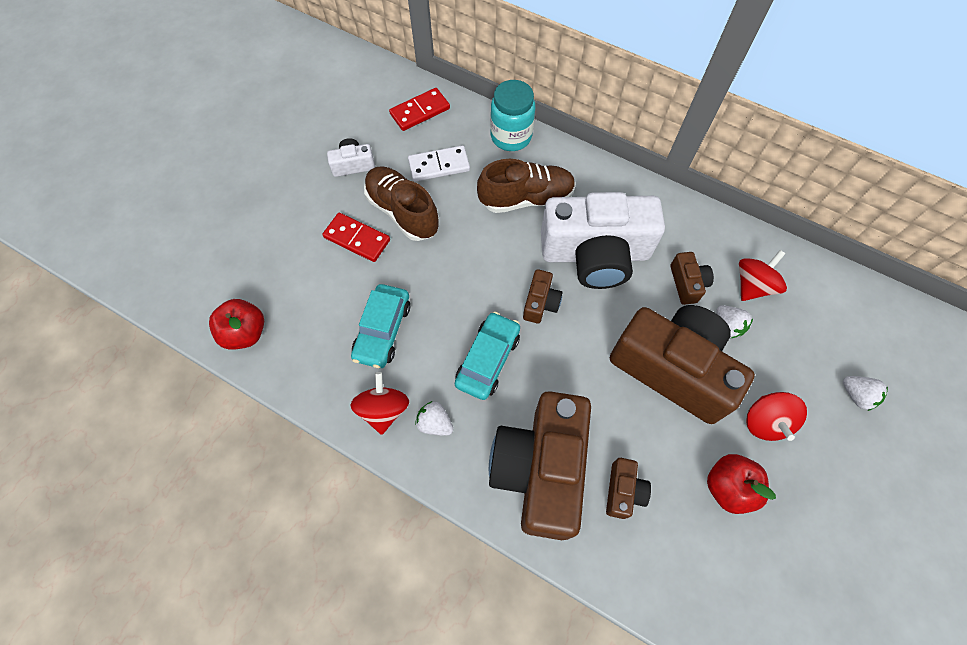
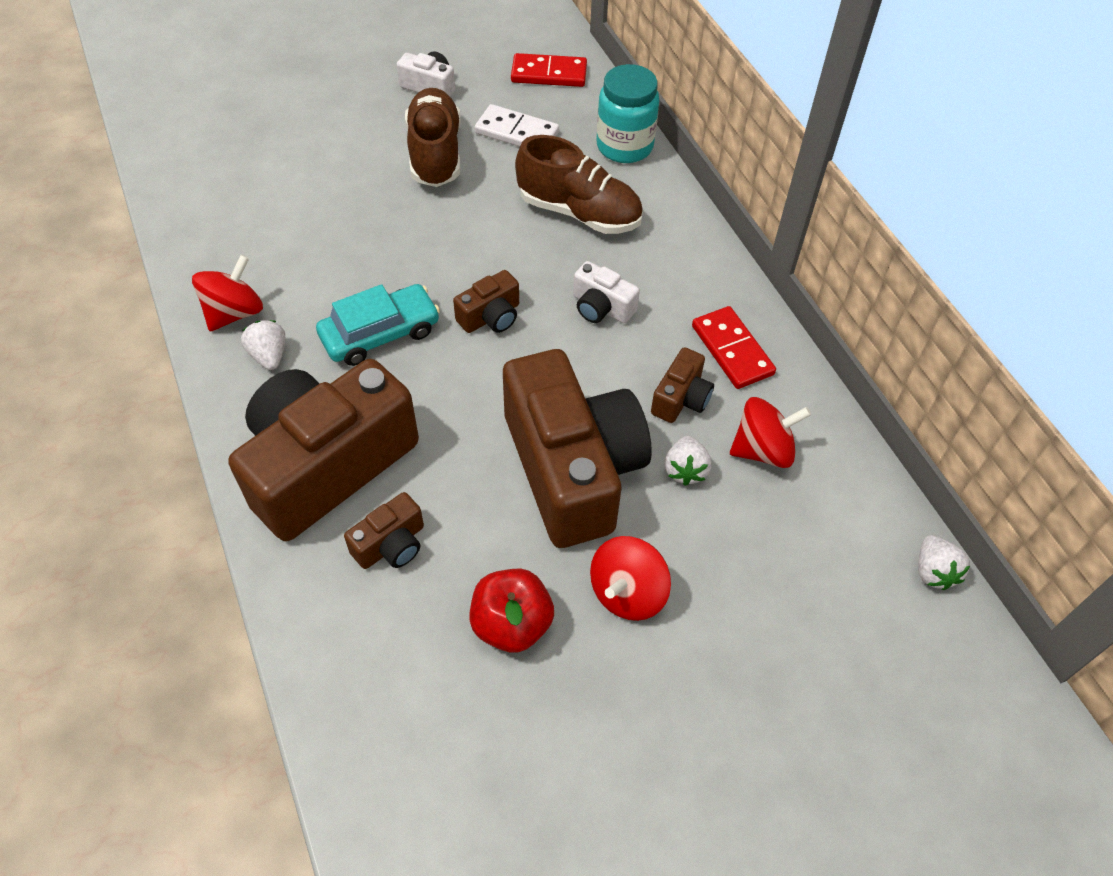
camera: 35 degrees right, 10 degrees down
red apple [209,299,264,350] -> none
red domino [322,213,390,262] -> red domino moved to [692,306,776,389]
turquoise car [351,284,410,368] -> none
white camera [541,192,665,289] -> white camera [573,261,640,323], size x0.42
white strawberry [843,376,888,411] -> white strawberry moved to [918,535,970,590]

